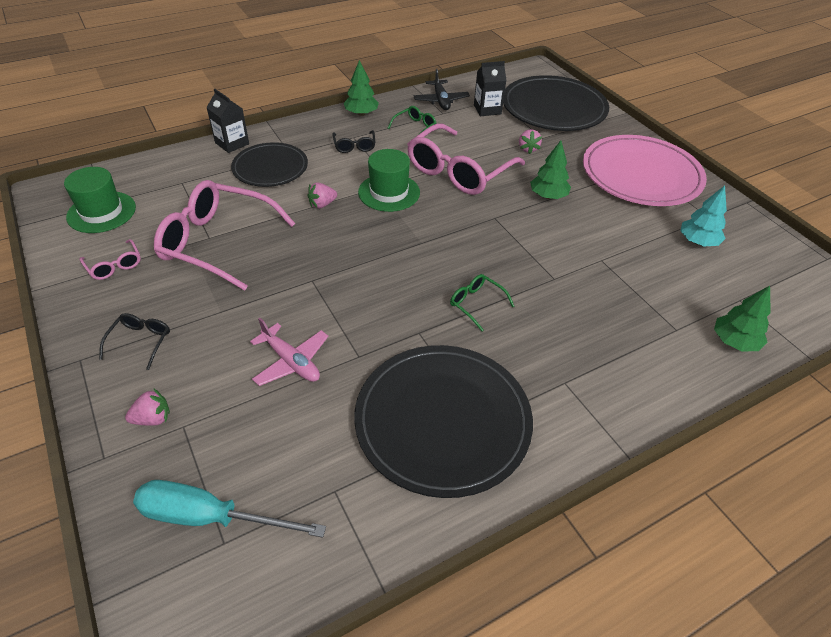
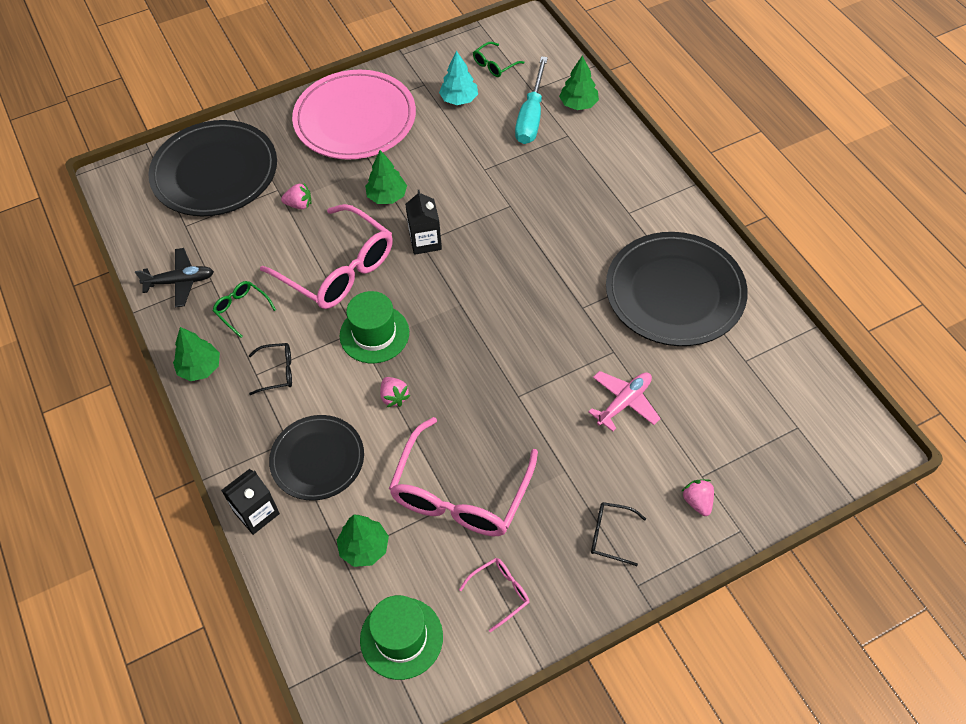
camera: 85 degrees left, 10 degrees up
turquoise screwdriver [133,480,326,538] -> turquoise screwdriver moved to [515,56,548,144]
green glasses [450,274,514,331] -> green glasses moved to [473,42,524,77]
black carton [474,61,507,116] -> black carton moved to [405,190,442,255]
none -> green tree [337,515,389,567]

